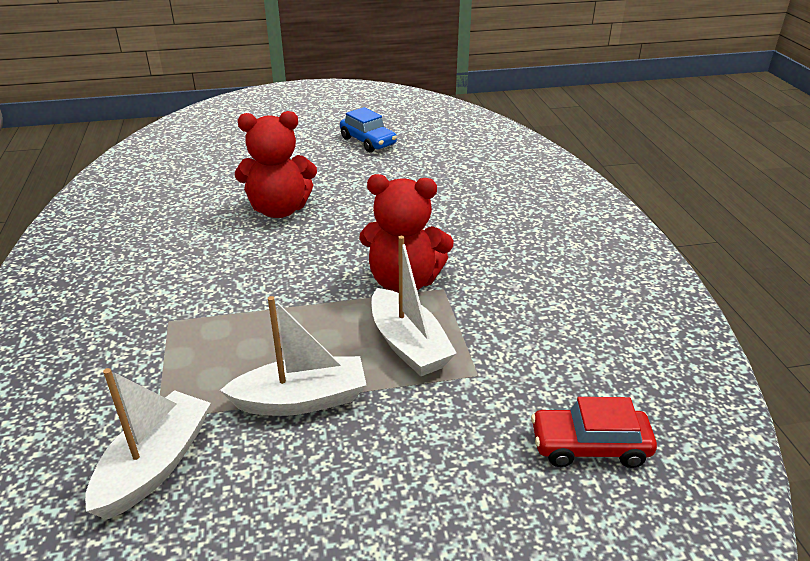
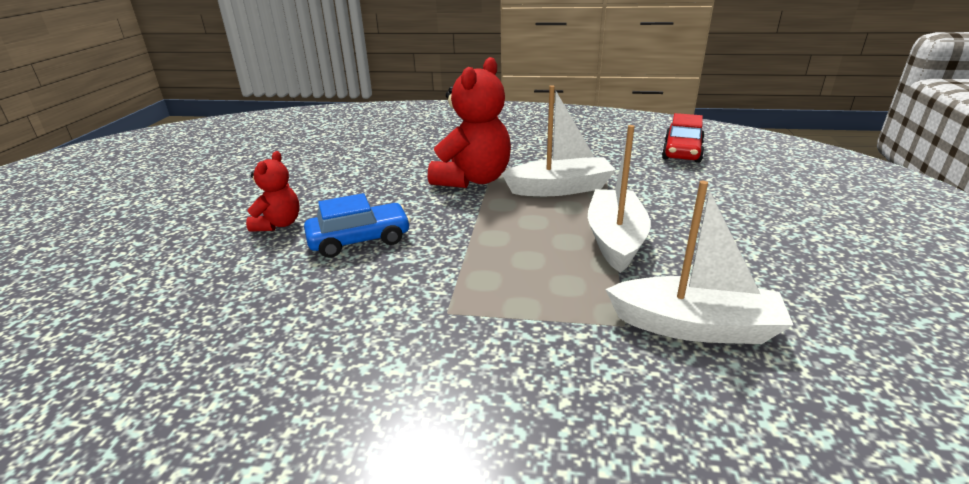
camera: 70 degrees left, 5 degrees down
white boat [85,368,211,519] -> white boat turned 150 degrees clockwise [605,181,793,344]
red teddy bear [235,111,317,218] -> red teddy bear [246,151,300,232], size x0.55
blue car [340,107,397,153] -> blue car moved to [304,193,411,258]

